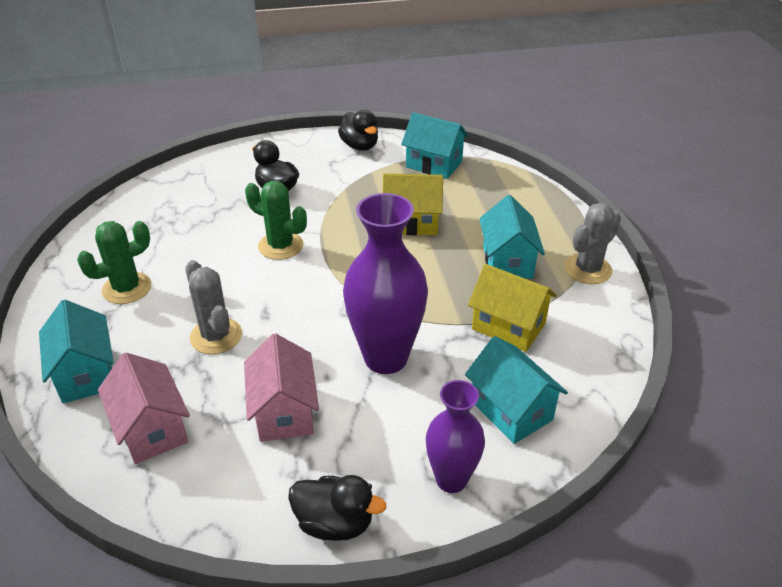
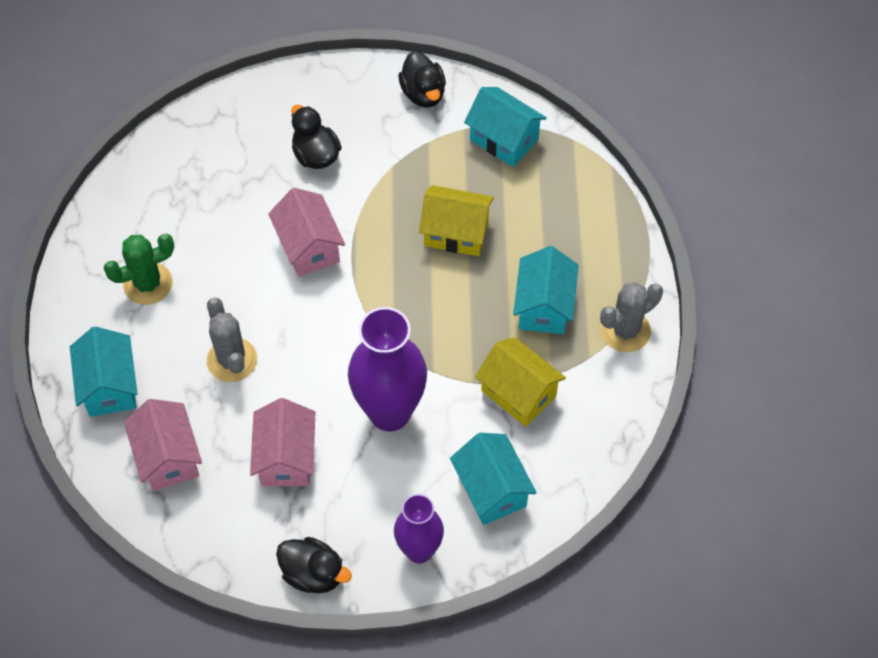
camera: 10 degrees right, 20 degrees up
green cactus [245,181,307,260] -> pink house [268,188,345,277]

